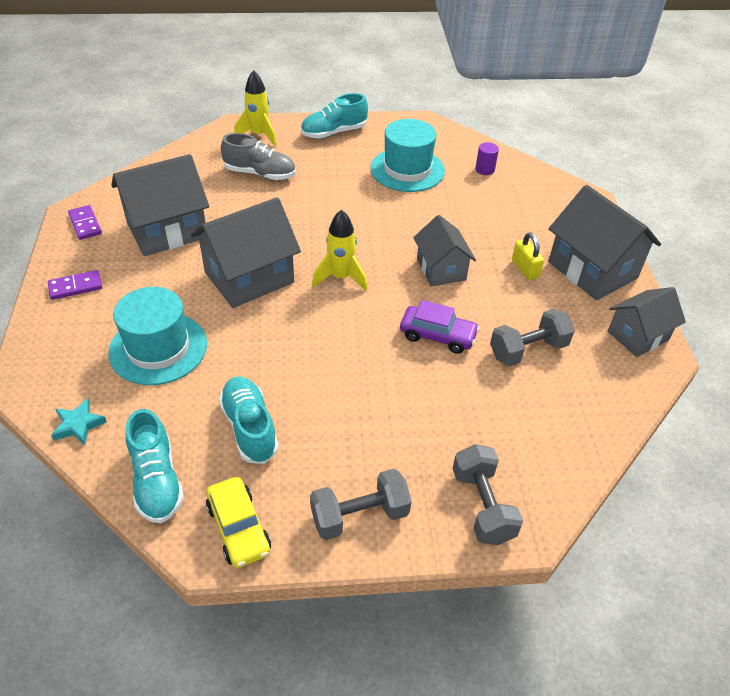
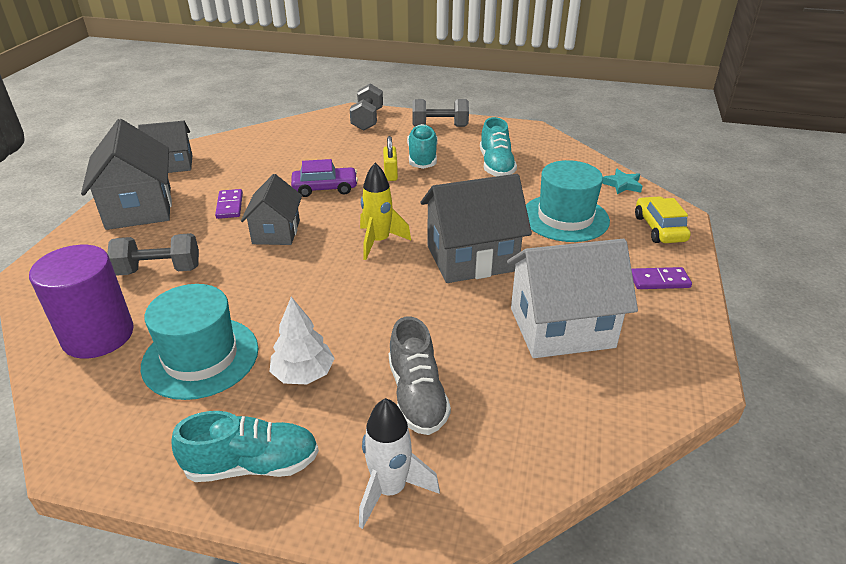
camera: 160 degrees left, 10 degrees down
purple domino [68,205,102,240] -> purple domino moved to [215,189,243,219]
grey house [111,154,209,256] -> white house [507,239,638,358]
turquoise shoe [126,409,184,523] -> turquoise shoe moved to [407,124,438,169]
yellow car [206,477,271,568] -> yellow car moved to [635,196,691,243]
grey shoe [221,133,296,180] -> grey shoe turned 135 degrees counterclockwise [389,316,451,435]
yellow rocket [234,70,277,146] -> white rocket [359,398,440,529]
purple car [400,300,480,354] -> purple car turned 135 degrees clockwise [291,159,358,197]
purple cylinder [475,142,499,175] -> purple cylinder [29,245,134,358], size x2.36
grey dumbbell [490,309,575,366] -> grey dumbbell moved to [107,233,199,276]
yellow padlock [512,232,544,280] -> yellow padlock moved to [383,136,398,181]
none -> white tree [270,297,335,384]

